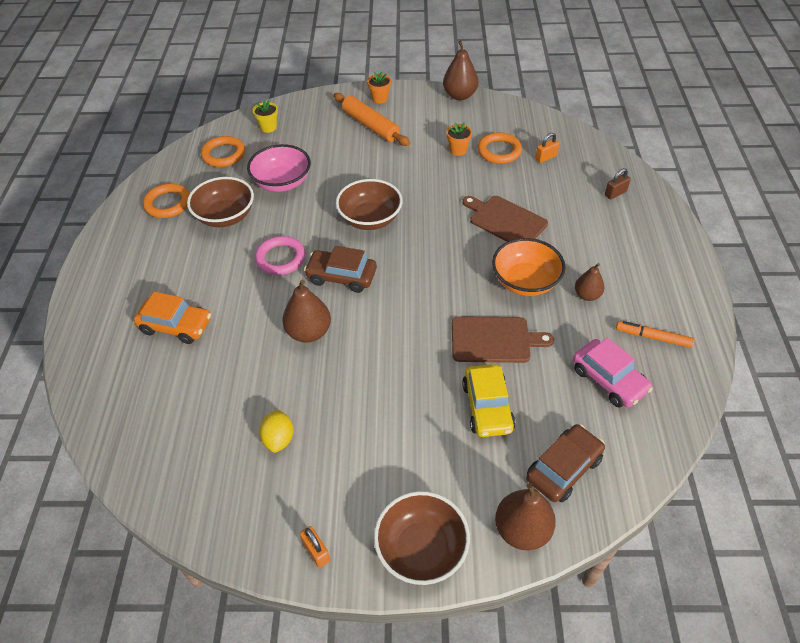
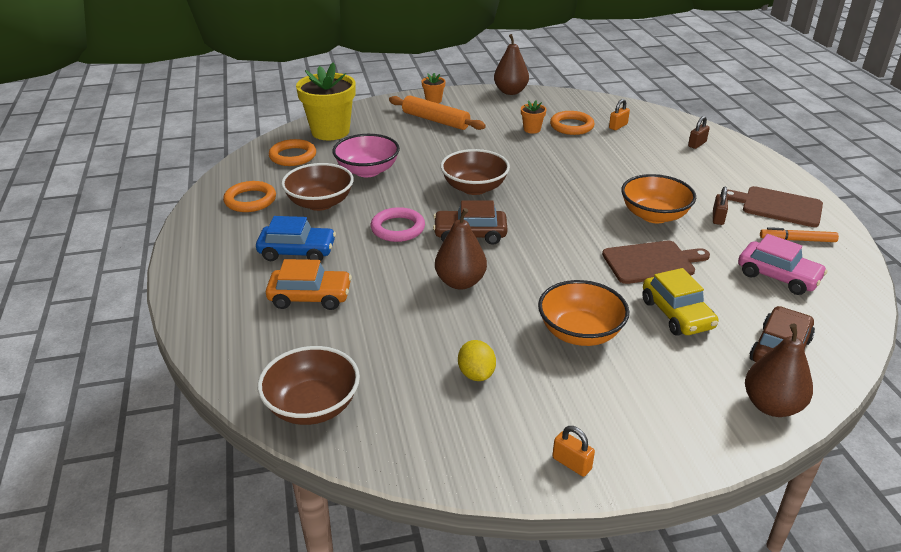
camera: 15 degrees left, 15 degrees down
yellow flower pot [253,100,278,133] -> yellow flower pot [296,62,356,140], size x2.23
brown bowl [374,491,470,585] -> brown bowl moved to [258,346,360,425]
brown cutting board [463,196,548,242] -> brown cutting board moved to [727,186,823,227]
brown pear [575,263,605,301] -> brown padlock [713,187,728,225]
none -> blue car [256,216,336,261]
none -> orange bowl [538,280,629,346]

